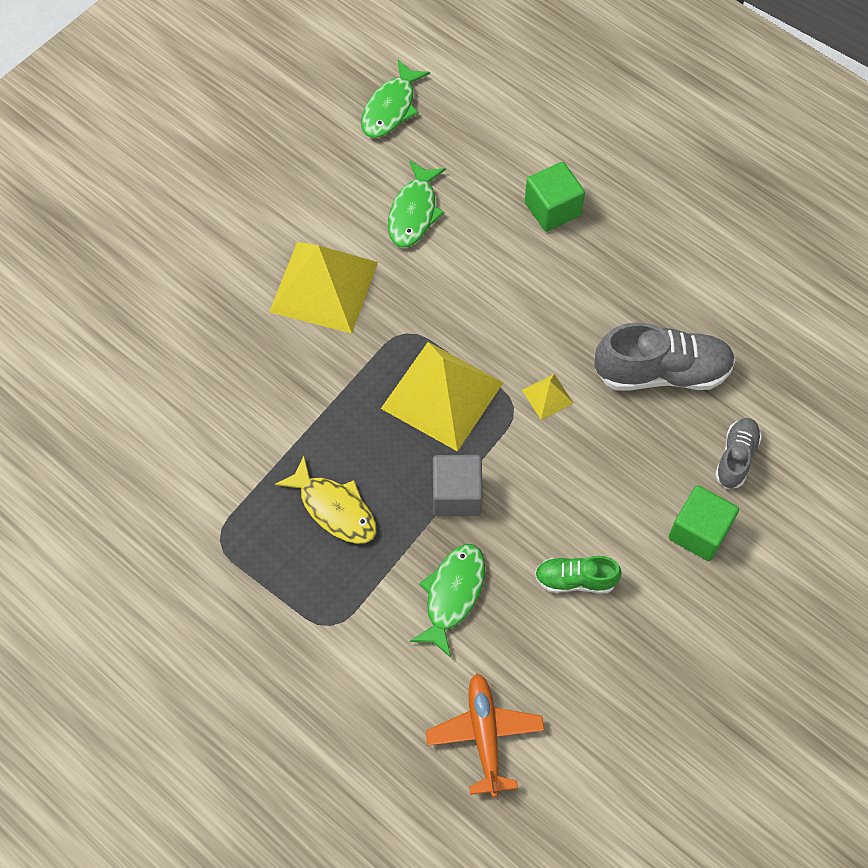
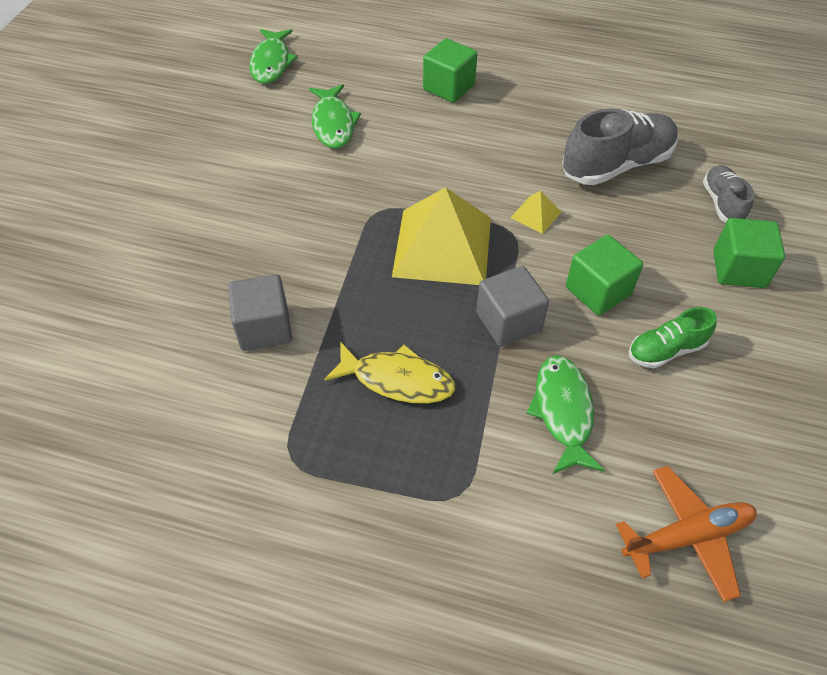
camera: 25 degrees left, 10 degrees down
yellow pyramid [269,242,378,334] -> none
orange plane [426,674,545,797] -> orange plane turned 105 degrees clockwise [616,466,757,602]
none -> grey cube [228,274,292,351]
none -> green cube [566,235,643,316]

